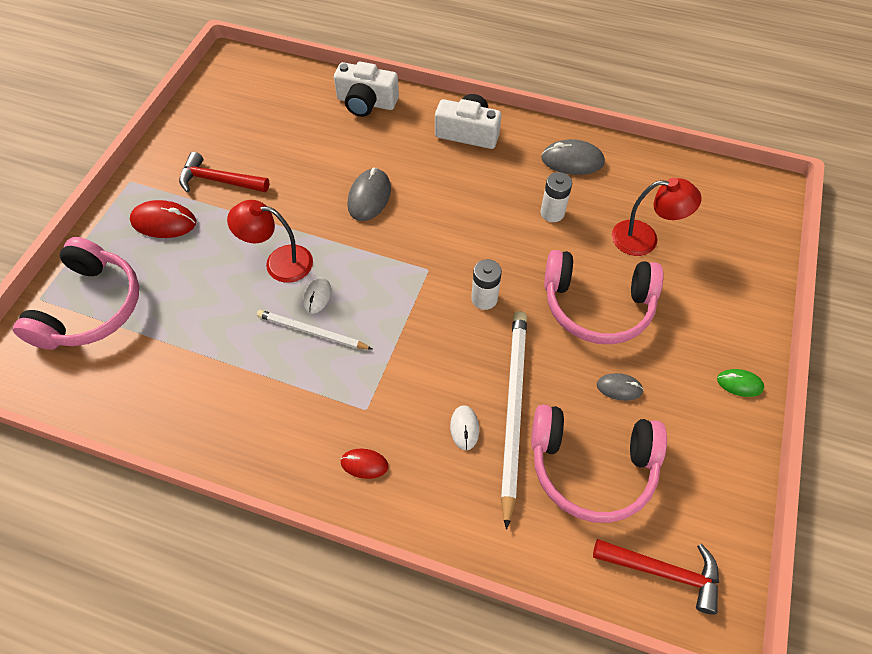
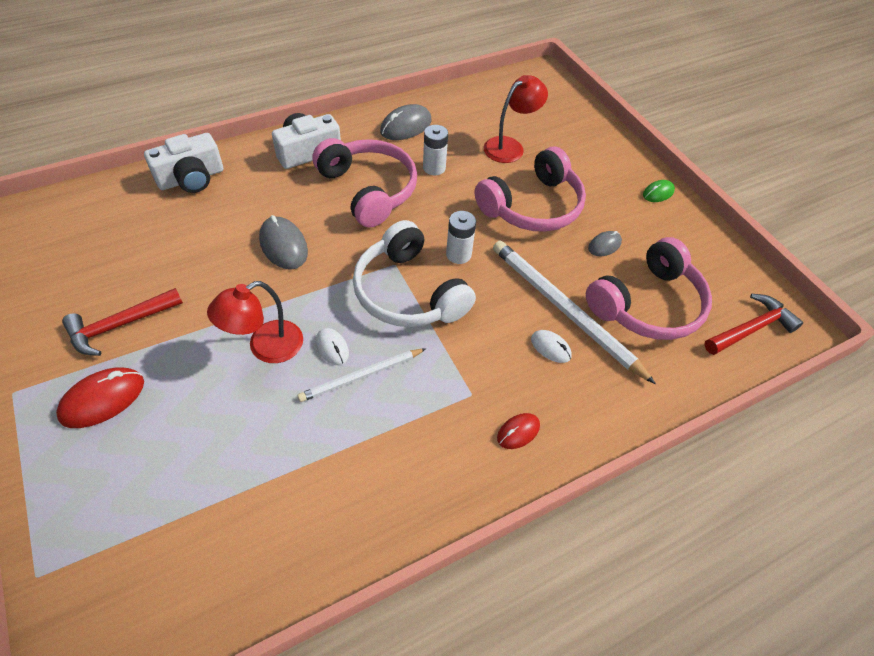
camera: 50 degrees left, 5 degrees down
pink headphones [13,237,139,350] -> pink headphones moved to [312,138,417,228]
none -> white headphones [353,220,476,327]

